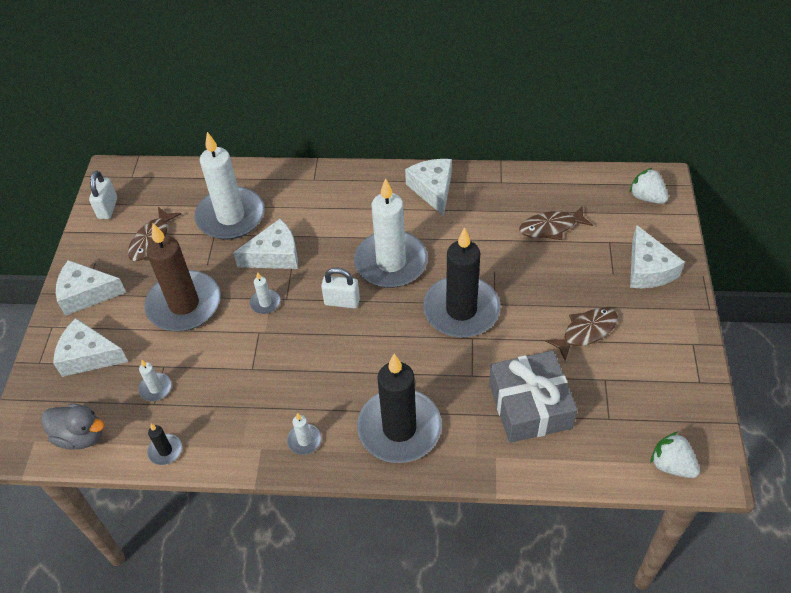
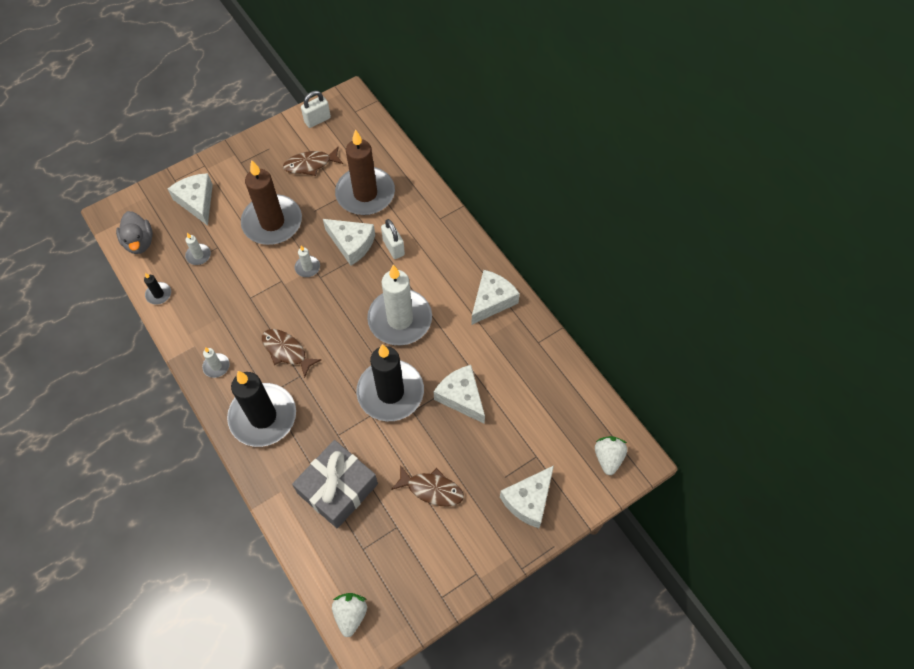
camera: 50 degrees right, 10 degrees up
white cheese [56,260,126,316] -> white cheese moved to [434,365,485,424]
white candle [195,132,265,240] -> brown candle [335,129,395,215]
white padlock [321,268,360,309] -> white padlock moved to [381,219,405,259]
brown fish [519,206,593,240] -> brown fish moved to [262,329,321,378]

